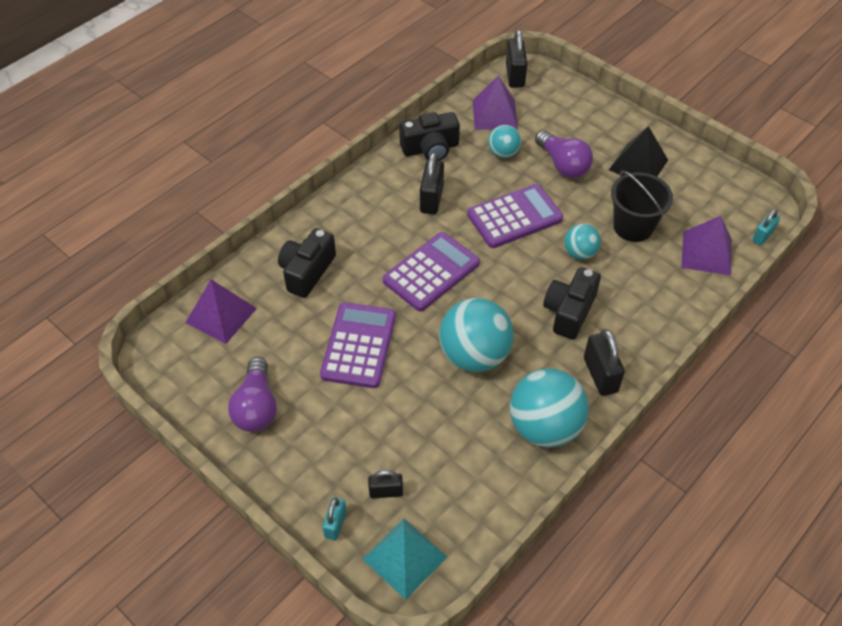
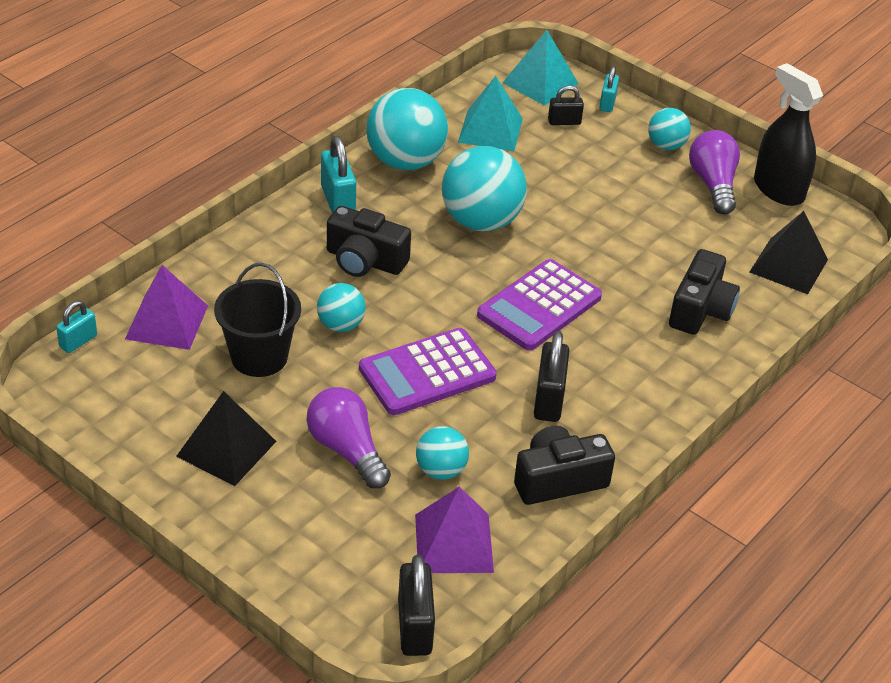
camera: 175 degrees right, 10 degrees down
purple pyramid [185,279,257,344] -> black pyramid [750,211,828,294]
purple calculator [320,302,396,388] -> none
black camera [543,267,601,340] -> black camera turned 90 degrees clockwise [327,206,411,277]
black padlock [584,329,625,396] -> turquoise padlock [321,136,356,213]
none -> turquoise pyramid [458,76,523,151]
none -> turquoise ball [648,108,691,150]
none -> black spray bottle [754,63,823,206]

